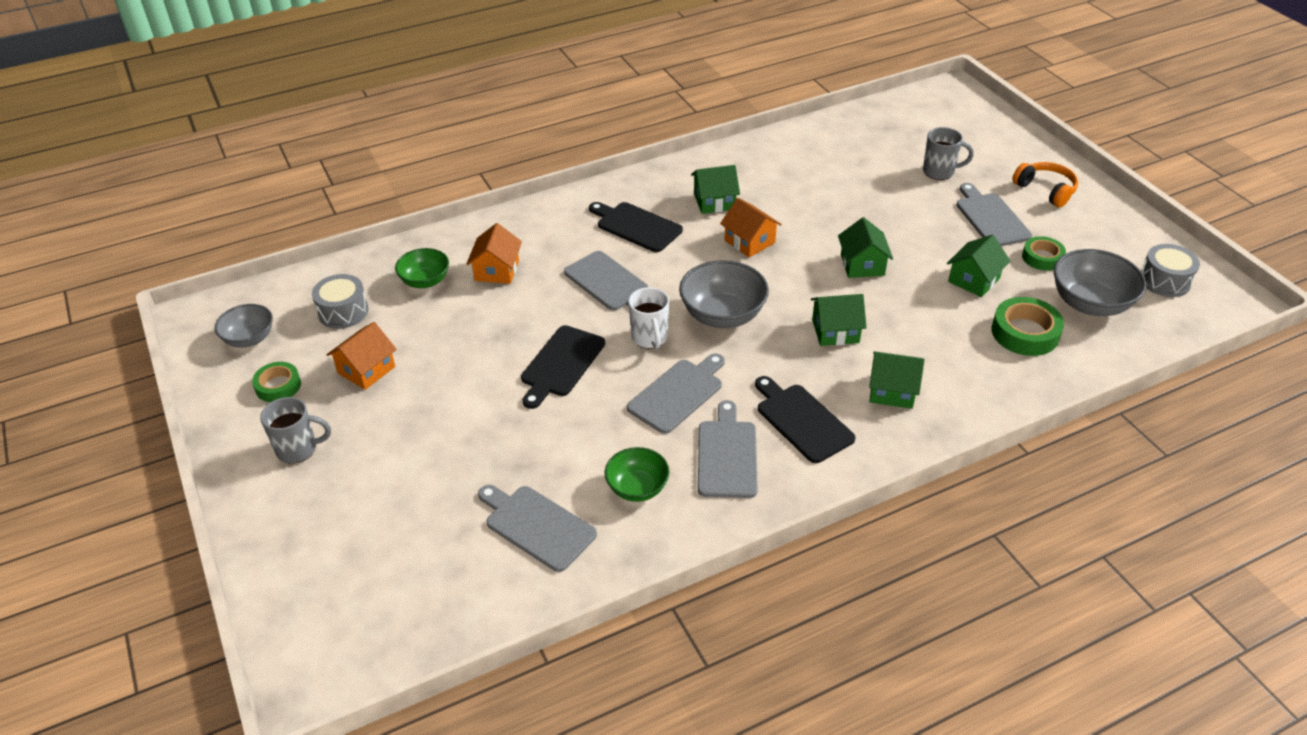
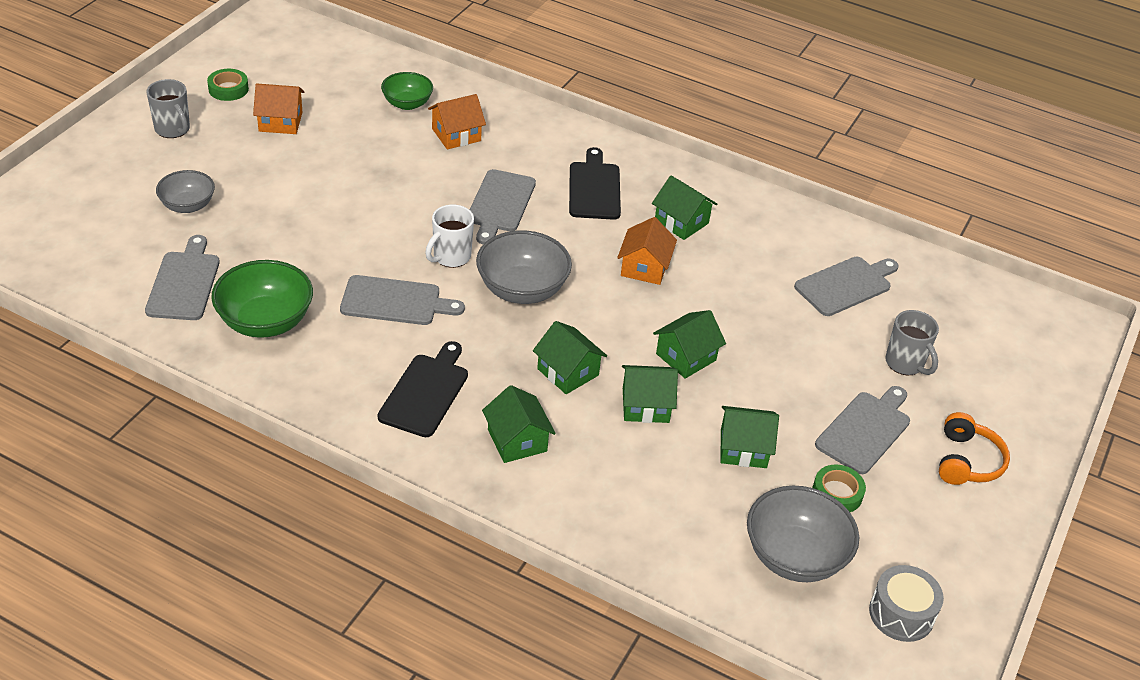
camera: 50 degrees right, 0 degrees up
grey bowl [215,304,273,347] -> grey bowl moved to [156,170,215,213]
grey drum [312,274,368,329] -> none
black cutting board [521,325,605,409] -> none
green bowl [605,447,670,502] -> green bowl [211,260,313,338], size x1.59
grey cutting board [698,400,758,498] -> grey cutting board moved to [794,257,899,316]
green tape [992,297,1064,356] -> none
none -> green house [622,365,678,423]

